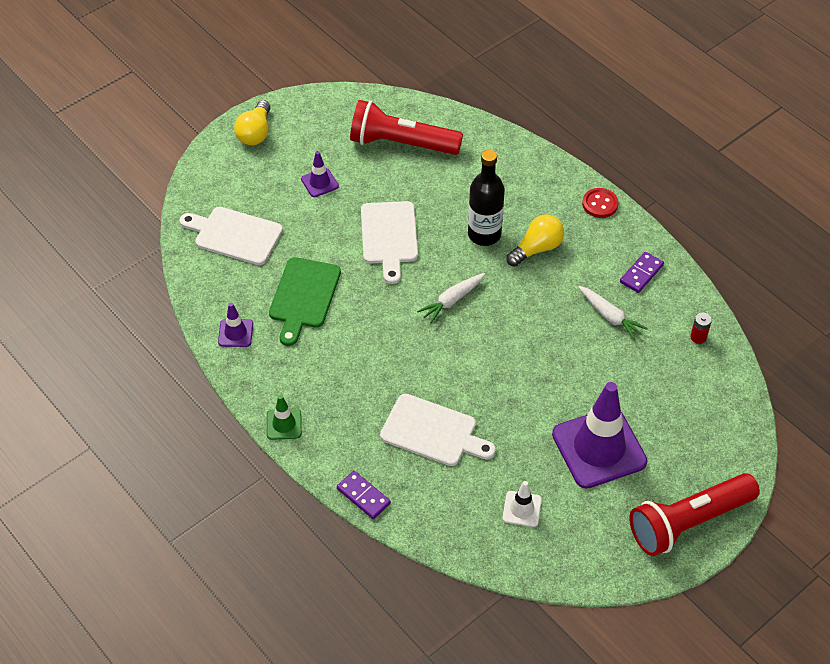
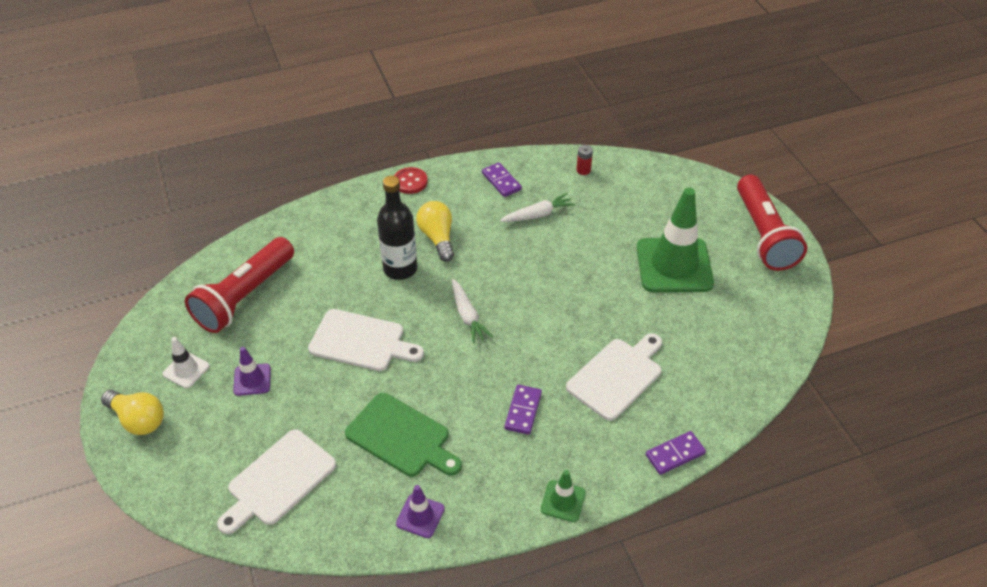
camera: 70 degrees left, 5 degrees down
white traffic cone [503,481,542,527] -> white traffic cone moved to [163,337,209,388]
purple traffic cone [552,382,648,489] -> green traffic cone [637,188,714,292]
none -> purple domino [504,385,542,435]

